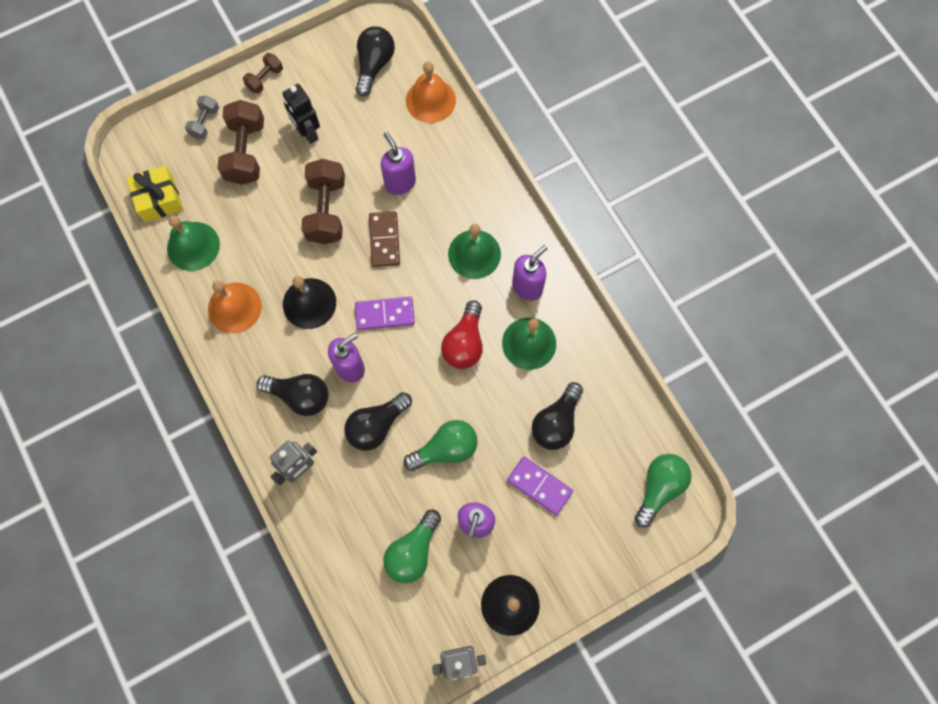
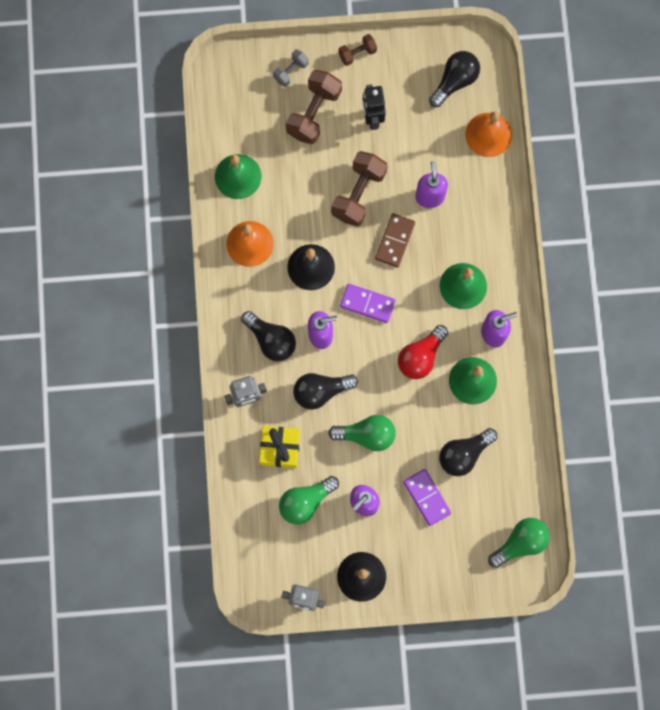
camera: 25 degrees right, 5 degrees up
yellow gift [127,166,183,222] -> yellow gift moved to [259,426,300,468]

